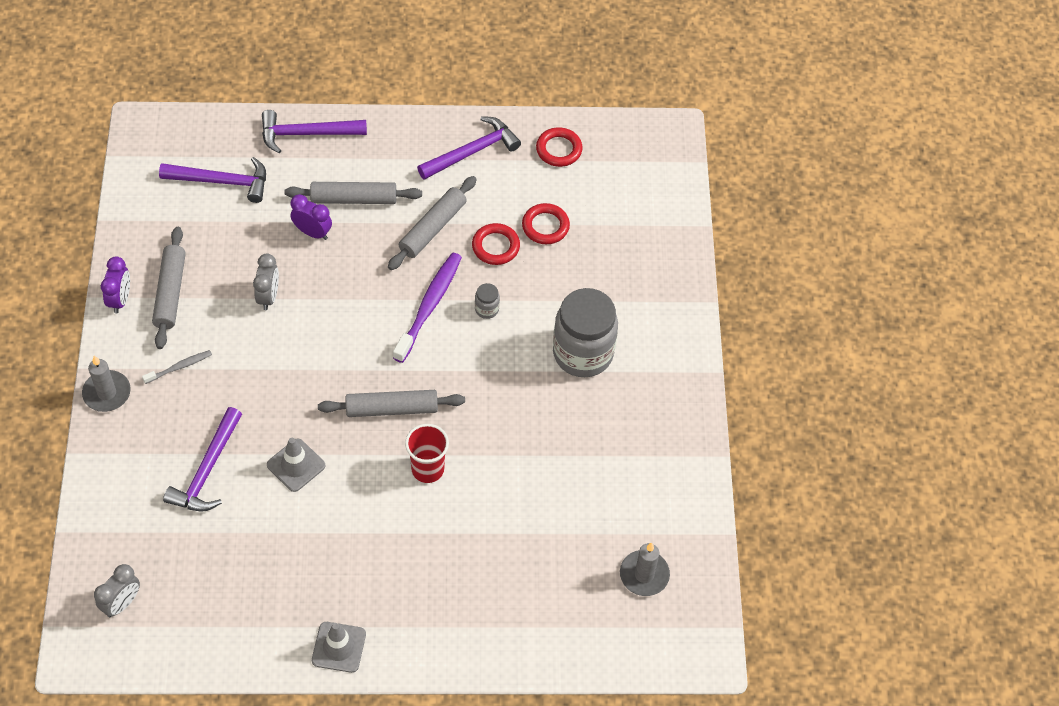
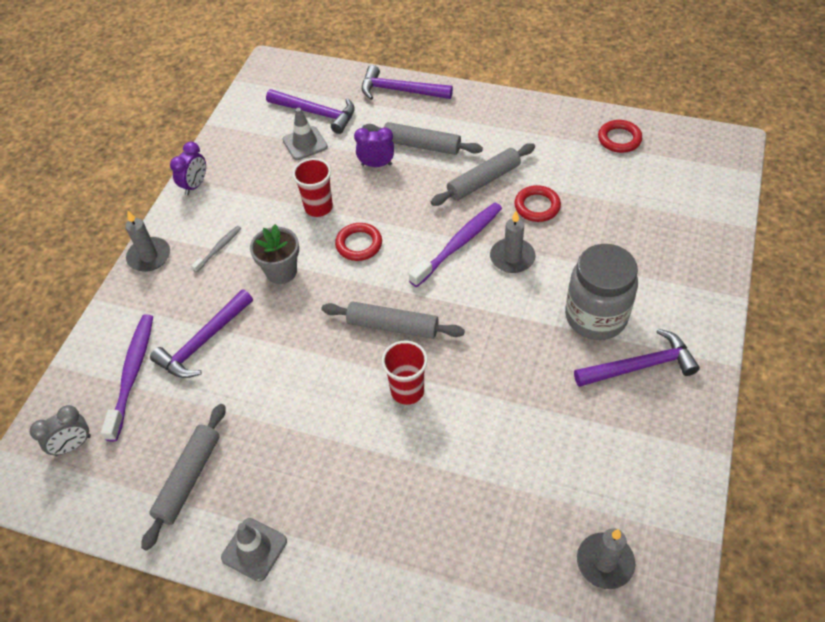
camera: 25 degrees right, 5 degrees down
grey toothbrush [142,350,212,384] -> grey toothbrush turned 45 degrees counterclockwise [191,226,241,272]
grey rolling pin [152,227,186,349] -> grey rolling pin moved to [141,404,225,551]
grey clock [253,253,279,310] -> red cup [292,158,333,217]
grey traffic cone [267,438,325,492] -> grey traffic cone moved to [282,108,328,160]
purple clock [291,194,332,240] -> purple clock turned 45 degrees counterclockwise [354,127,394,167]
purple hammer [417,116,521,180] -> purple hammer moved to [574,329,700,387]
grey jar [475,283,500,319] -> grey candle [490,211,535,273]
red ring [522,203,570,244] -> red ring moved to [335,223,382,261]
none -> purple toothbrush [101,314,153,442]
none -> grey flower pot [250,224,299,284]

